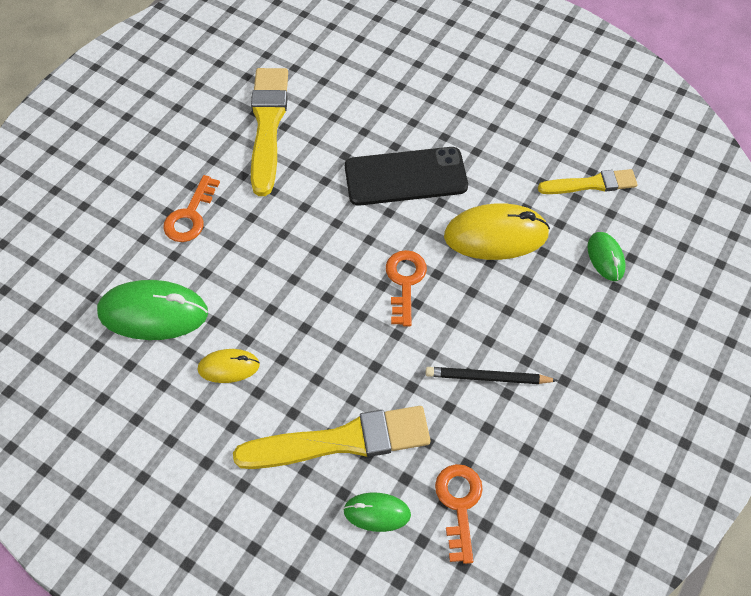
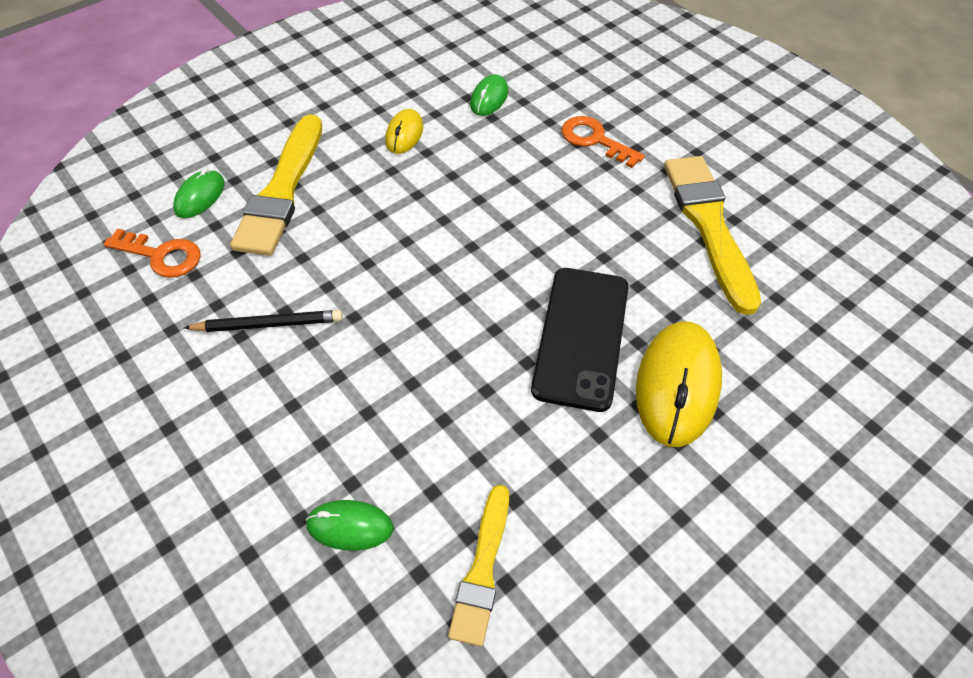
camera: 110 degrees right, 5 degrees down
green mouse [97,280,208,340] -> green mouse [470,74,508,116], size x0.54
yellow brush [251,68,288,196] -> yellow brush turned 120 degrees counterclockwise [664,156,761,315]
orange key [386,250,427,326] -> none
black pencil [426,367,558,384] -> black pencil turned 60 degrees clockwise [184,310,343,332]
yellow mouse [444,203,550,260] -> yellow mouse moved to [636,321,722,447]

